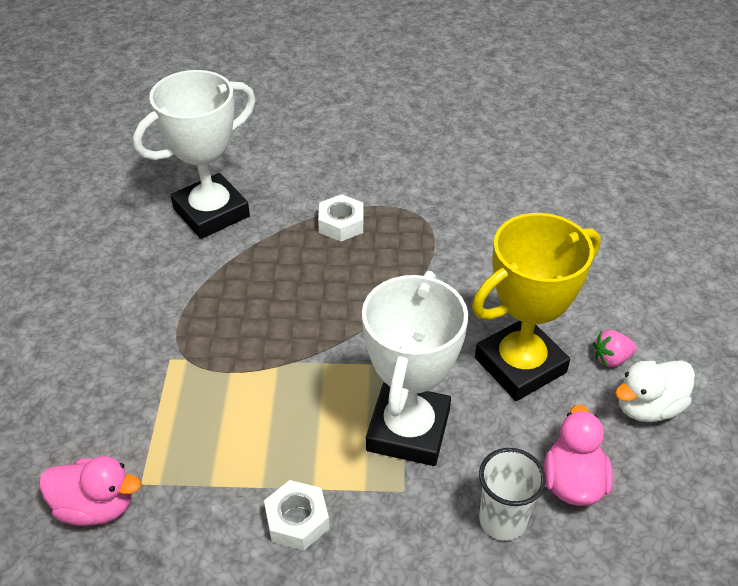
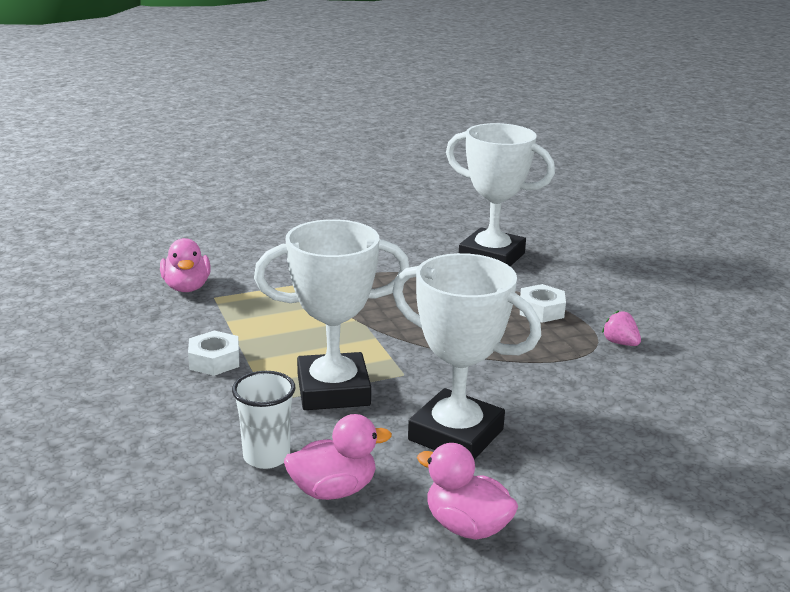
camera: 65 degrees right, 20 degrees down
yellow trophy [472,213,601,401] -> white trophy [392,253,541,460]
pink strawberry [593,330,637,367] -> pink strawberry moved to [602,311,641,346]
white duck [615,360,695,422] -> pink duck [417,443,518,540]

